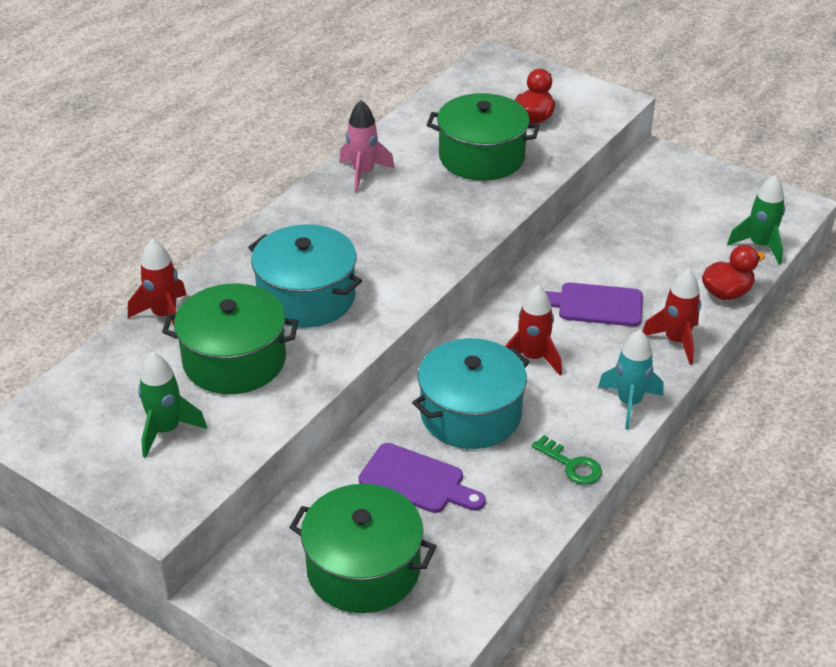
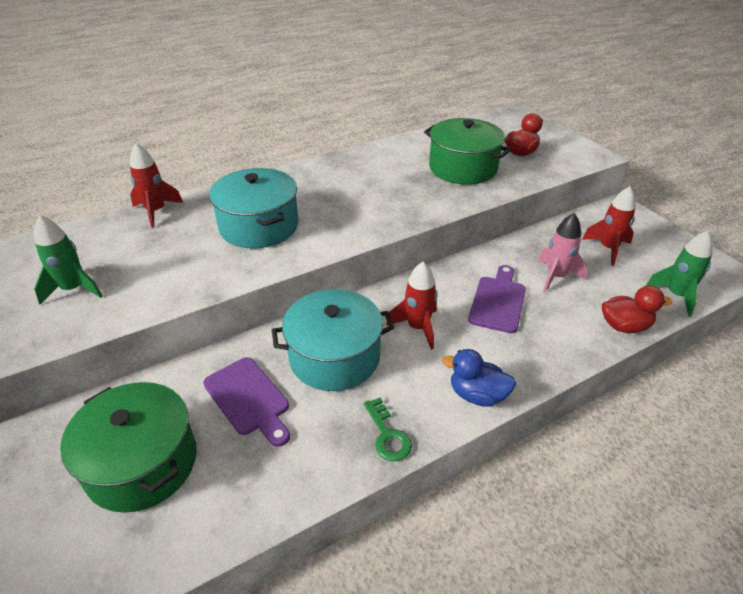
camera: 25 degrees right, 0 degrees up
green pot [162,284,298,394] -> none
pink rocket [339,100,395,192] -> pink rocket moved to [538,213,587,293]
purple cutting board [545,283,643,326] -> purple cutting board turned 75 degrees clockwise [468,265,526,333]
turquoise rocket [598,330,663,430] -> blue duck [442,349,516,407]
red rocket [642,269,701,365] -> red rocket moved to [582,187,636,266]

